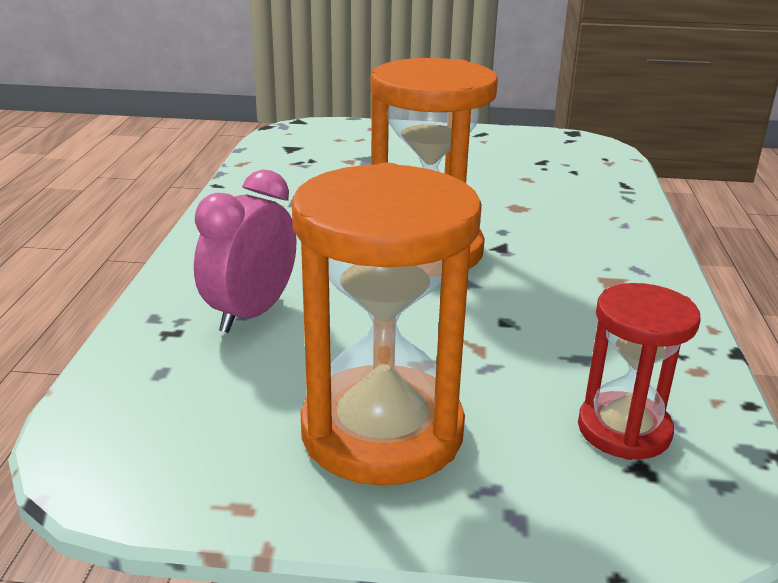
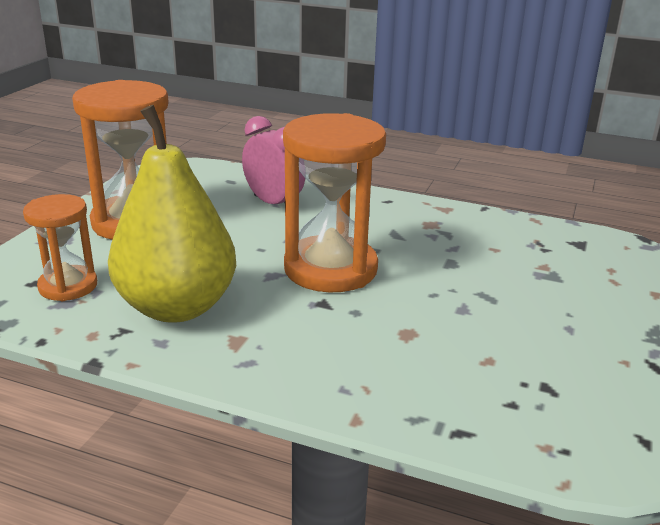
camera: 105 degrees right, 0 degrees up
red hourglass [578,283,701,460] -> orange hourglass [23,194,97,301]
none -> yellow pear [108,105,236,323]

